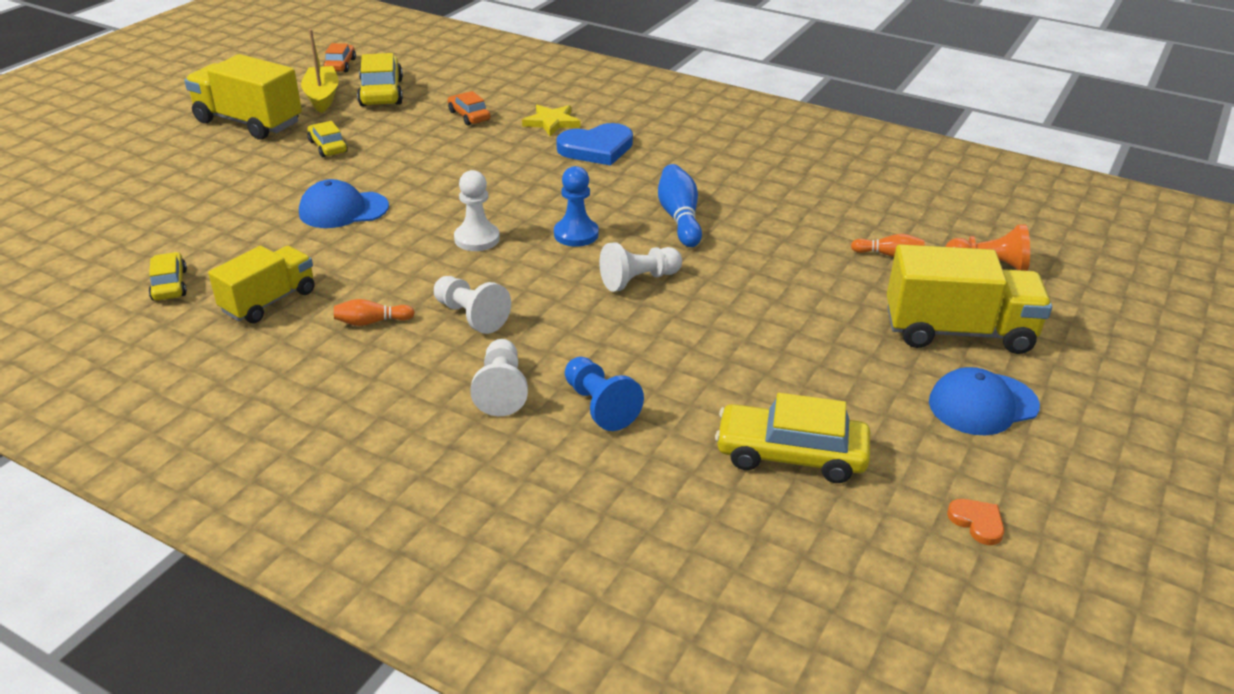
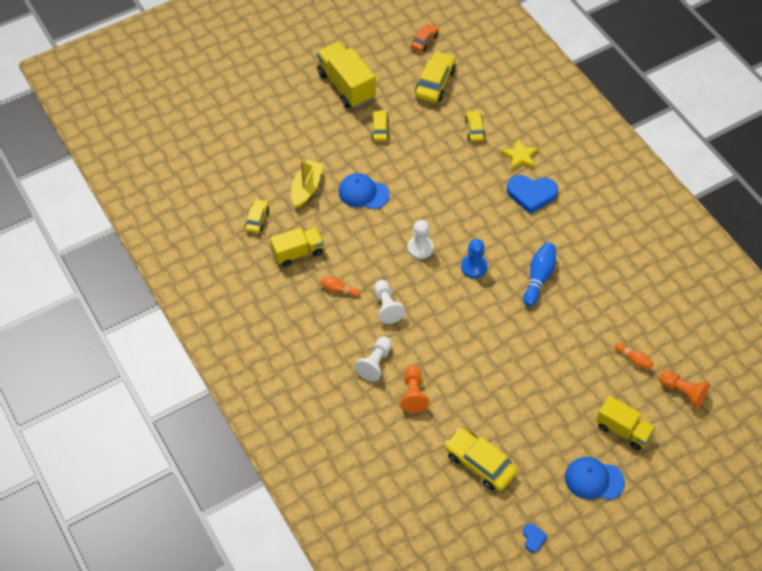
camera: 30 degrees right, 20 degrees up
yellow boat [301,29,339,113] -> yellow boat moved to [291,160,323,208]
orange car [448,91,490,126] -> yellow car [465,110,485,142]
blue pawn [565,357,644,431] -> orange pawn [400,365,429,413]
white pawn [599,242,682,292] -> none
yellow truck [887,244,1052,354] -> yellow truck [596,396,656,450], size x0.66
orange heart [947,499,1004,545] -> blue heart [523,524,548,552]

